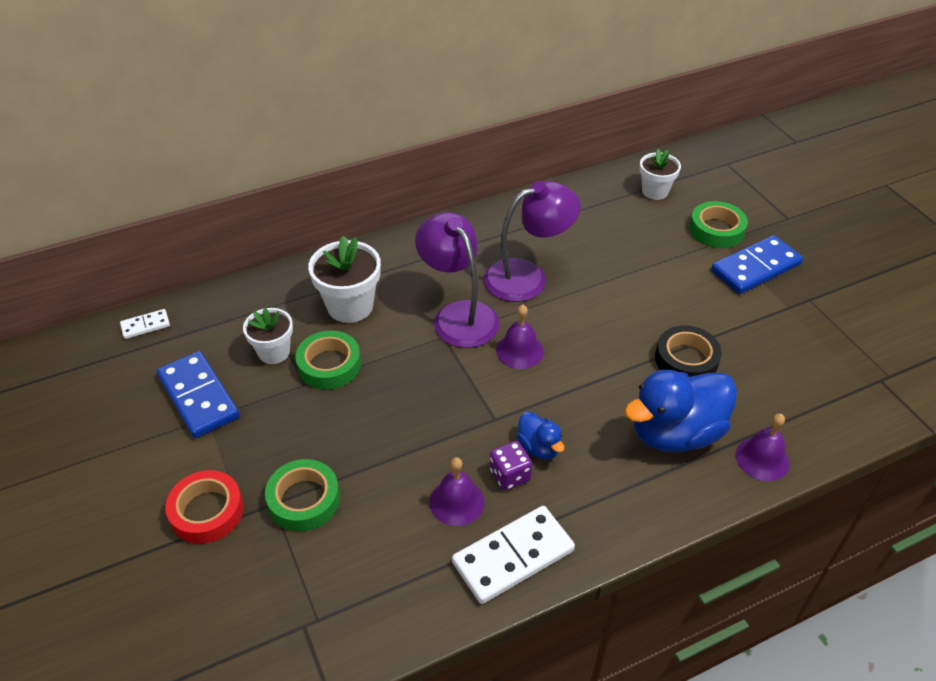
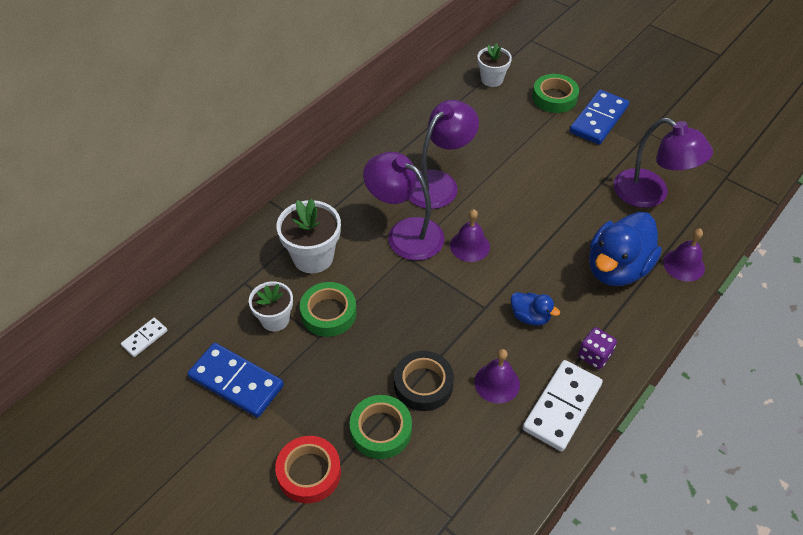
camera: 25 degrees left, 5 degrees up
purple dice [490,441,532,491] -> purple dice moved to [578,327,617,369]
black tape [655,326,722,377] -> black tape moved to [394,351,454,411]
none -> purple lamp [613,118,713,208]

